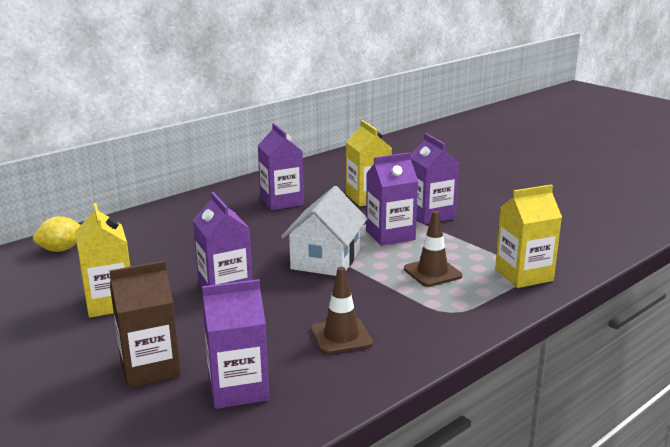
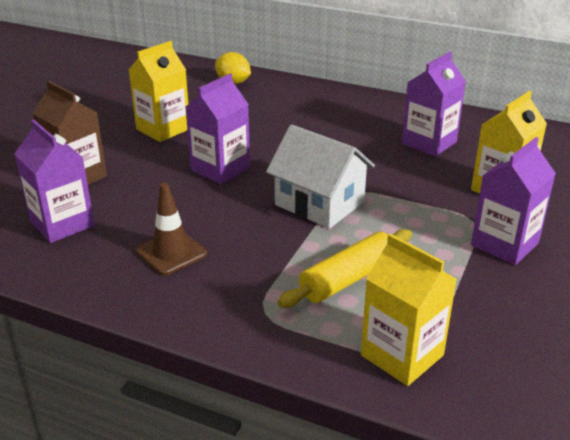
camera: 65 degrees right, 10 degrees up
white house [281,186,368,276] -> white house turned 45 degrees clockwise [266,124,375,229]
purple carton [366,152,418,246] -> none
brown traffic cone [404,211,462,287] -> yellow rolling pin [278,229,412,308]

